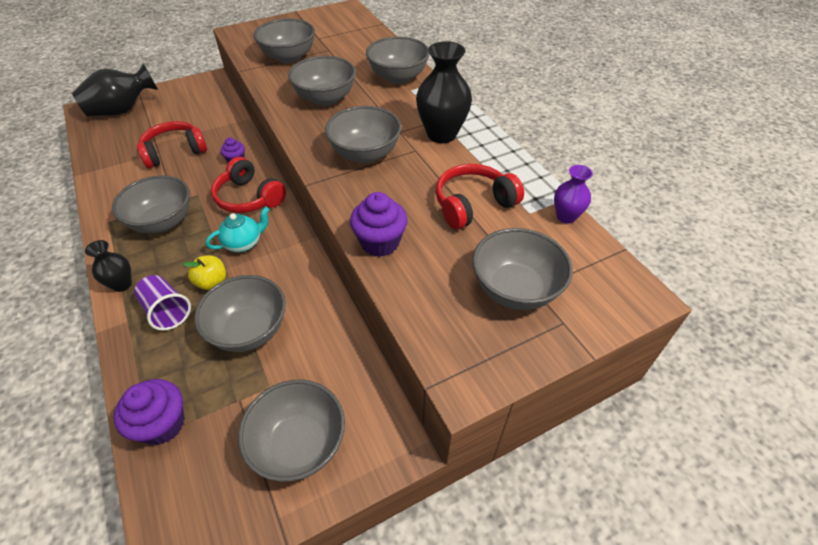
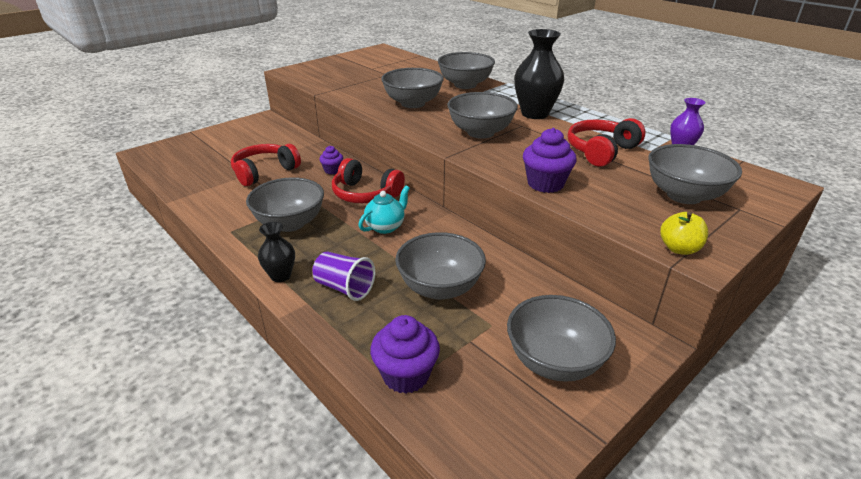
camera: 15 degrees left, 15 degrees down
black vase [72,64,158,116] -> none
yellow apple [182,256,226,290] -> yellow apple moved to [660,211,708,255]
grey bowl [254,18,315,64] -> none

